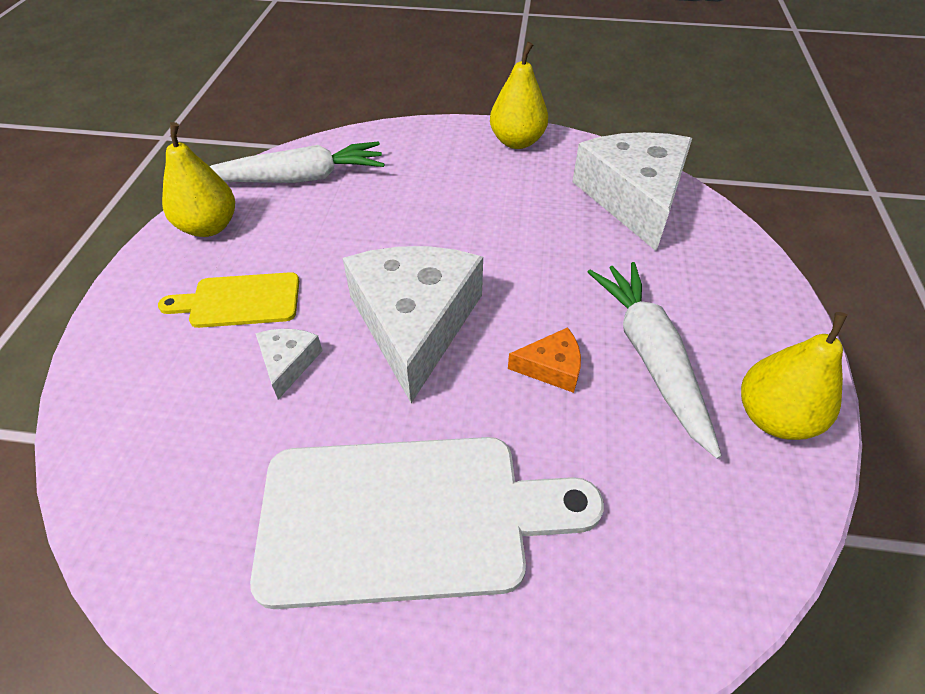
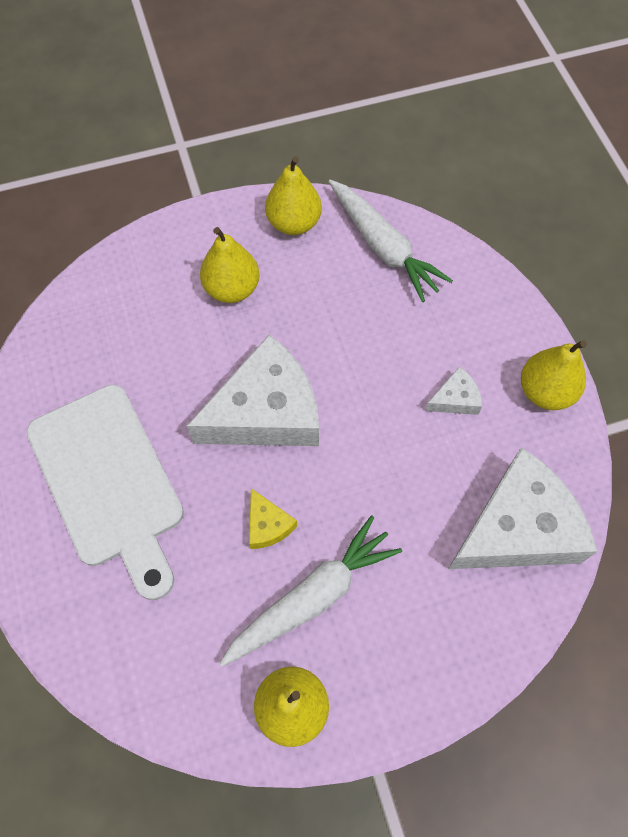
camera: 65 degrees right, 15 degrees up
yellow cutting board [158,272,299,328] -> yellow pear [200,227,260,303]
white cheese [255,329,323,399] -> white cheese moved to [425,366,482,415]
orange cheese [508,327,581,393] -> yellow cheese [249,488,297,549]

